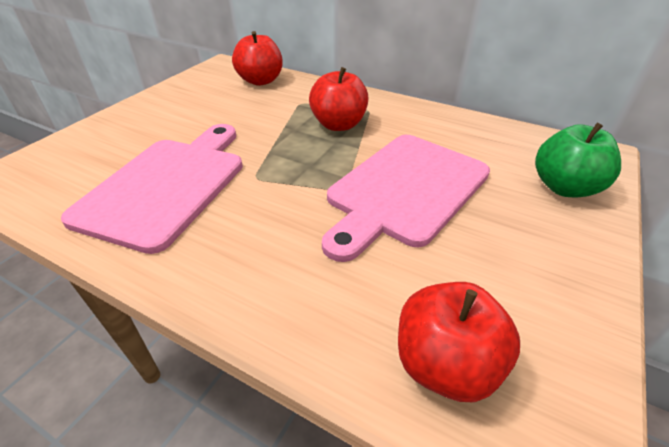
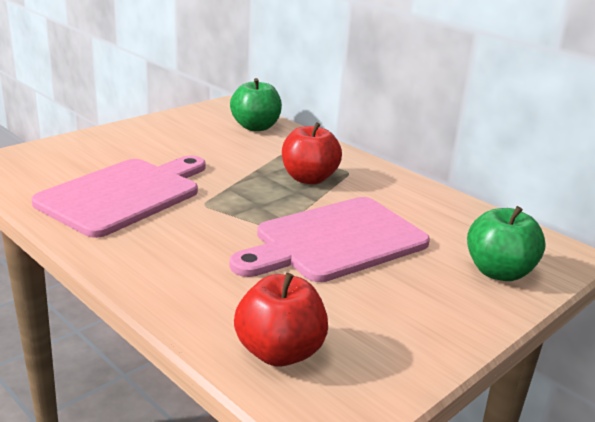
camera: 15 degrees right, 15 degrees down
red apple [232,31,283,86] -> green apple [230,78,282,131]

